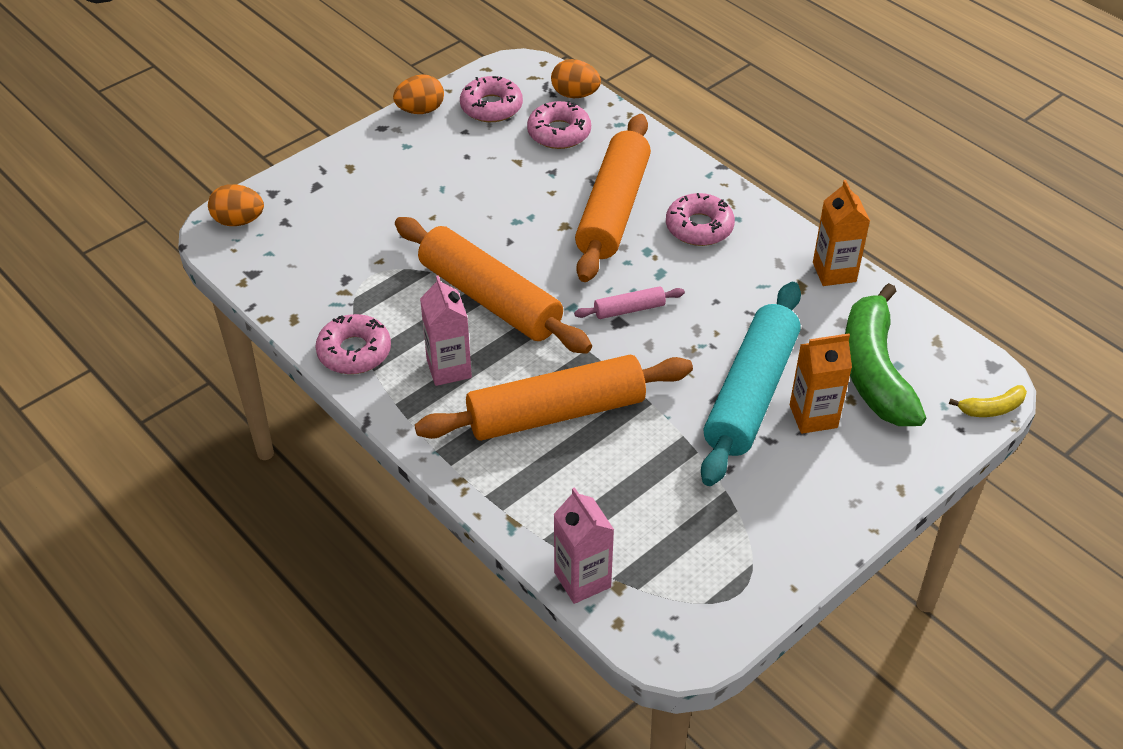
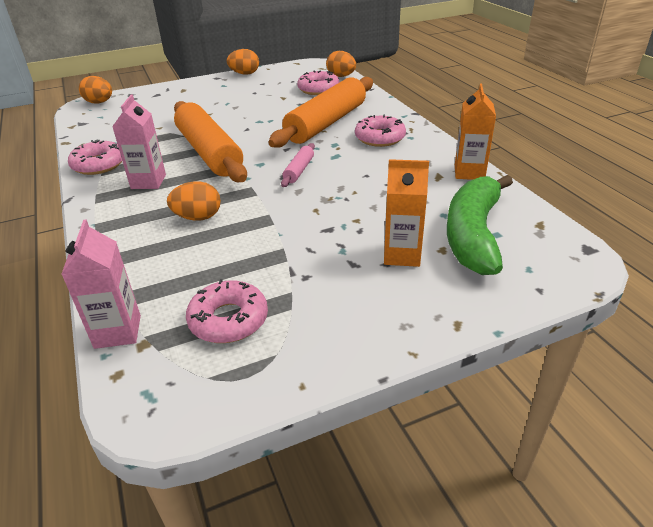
camera: 20 degrees right, 10 degrees down
orange rolling pin [415,355,693,441] -> orange egg [167,181,221,221]
pink donut [460,76,523,122] -> pink donut moved to [186,279,268,343]
pink rolling pin [574,286,685,319] -> pink rolling pin turned 75 degrees counterclockwise [281,143,315,187]
turquoise rolling pin [701,282,801,486] -> none
yellow banana [949,385,1027,417] -> none

